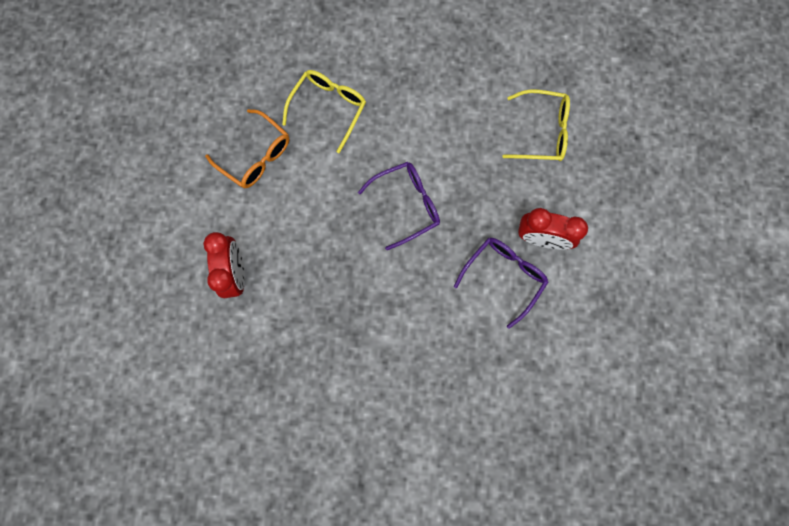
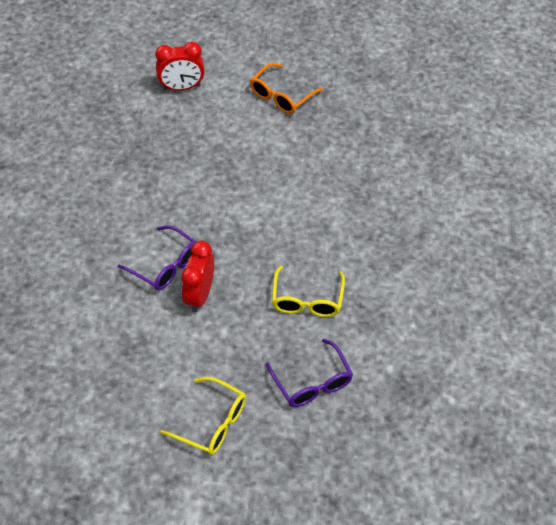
camera: 90 degrees right, 25 degrees down
yellow glasses [282,70,366,153] -> yellow glasses moved to [160,377,246,455]
purple glasses [358,162,440,250] -> purple glasses moved to [265,339,353,407]

